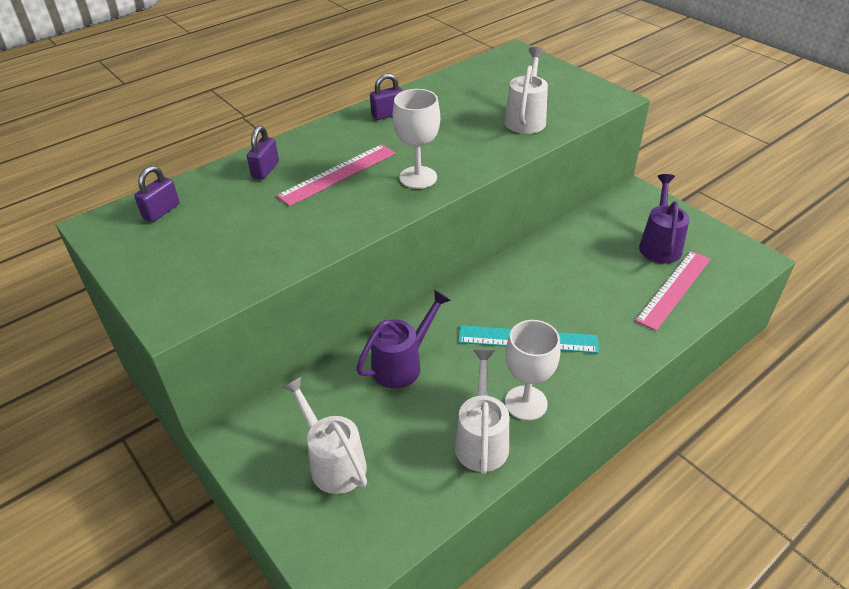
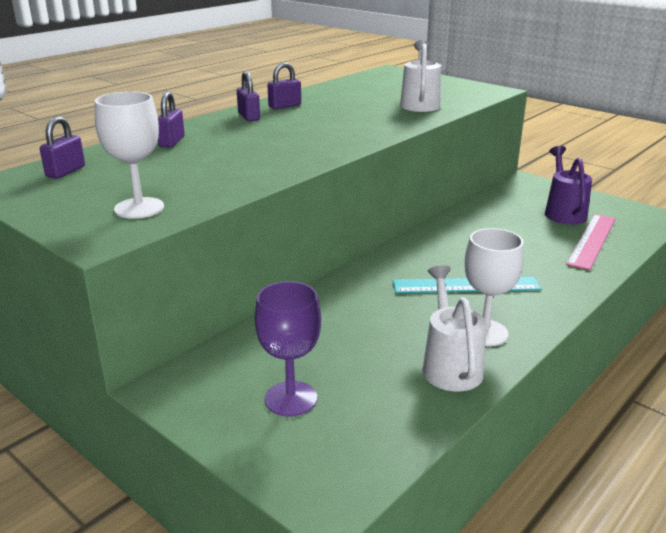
camera: 10 degrees left, 15 degrees down
pink ruler [276,144,396,206] -> none
white watering can [282,376,367,494] -> purple goblet [255,281,321,416]
purple watering can [356,290,451,388] -> none
white goblet [393,89,440,189] -> white goblet moved to [95,92,164,219]
none -> purple padlock [237,71,260,121]

